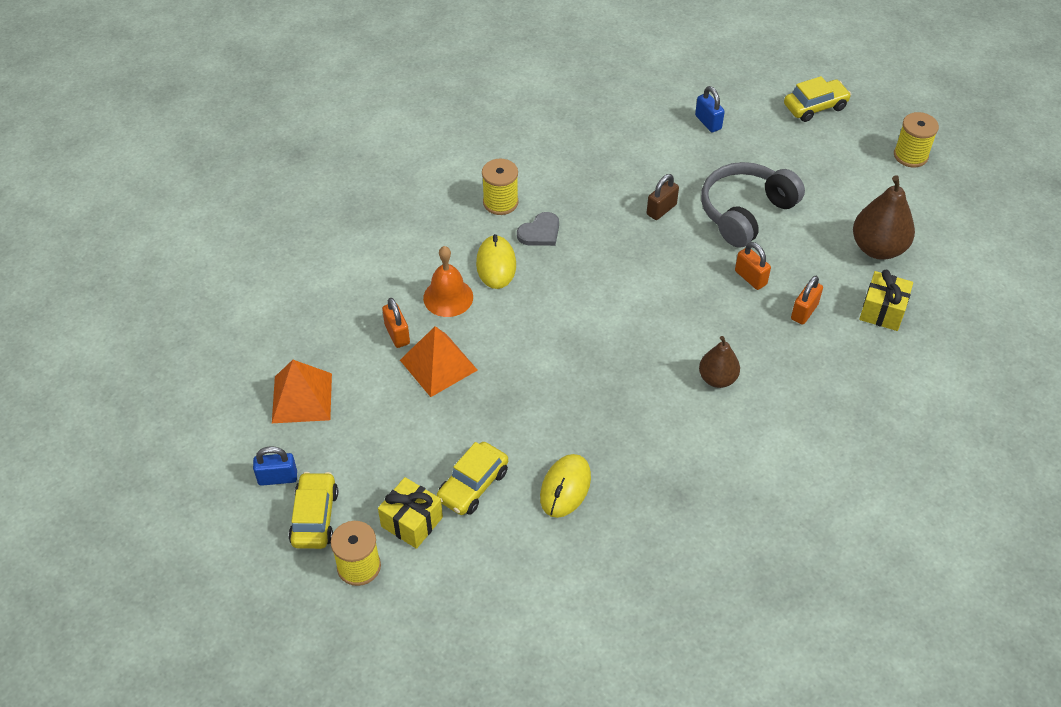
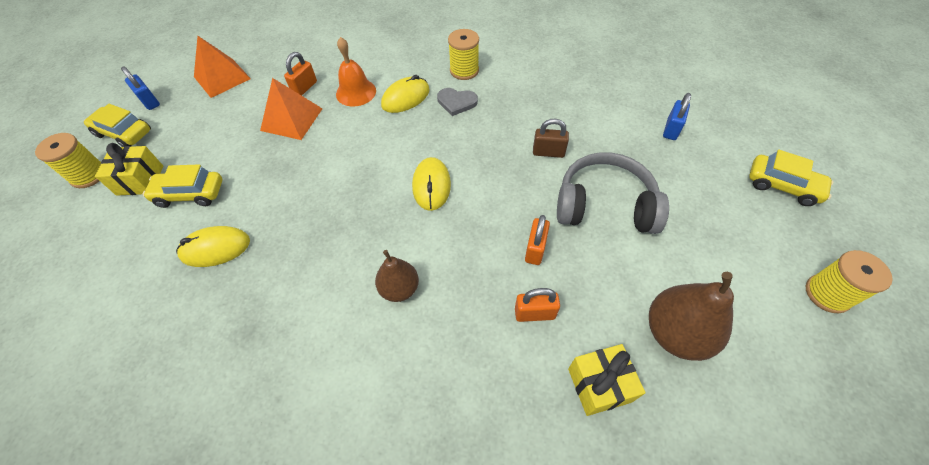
camera: 55 degrees right, 5 degrees up
yellow car [289,472,338,549] -> yellow car turned 120 degrees counterclockwise [84,104,151,147]
none -> yellow mouse [412,157,451,211]

